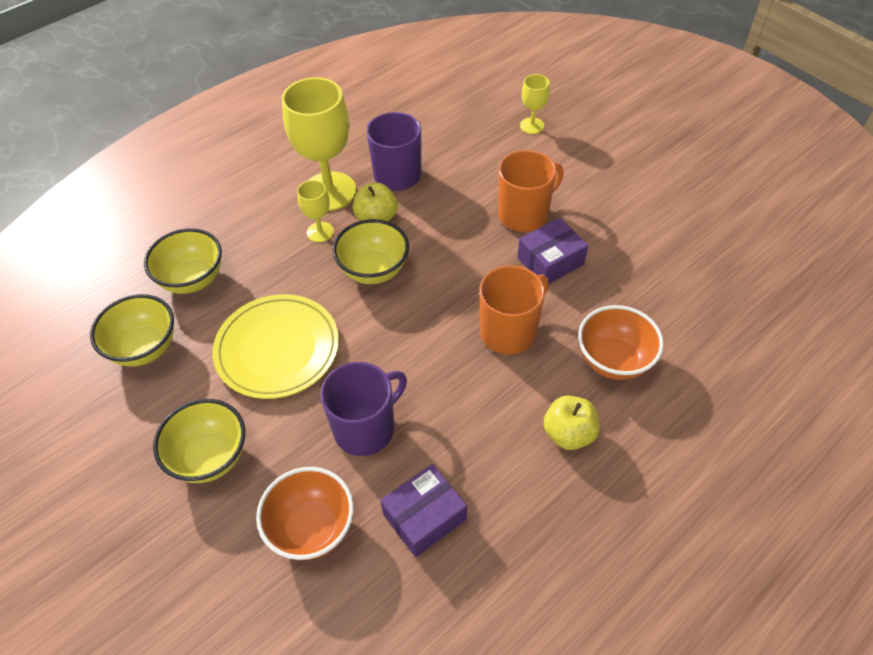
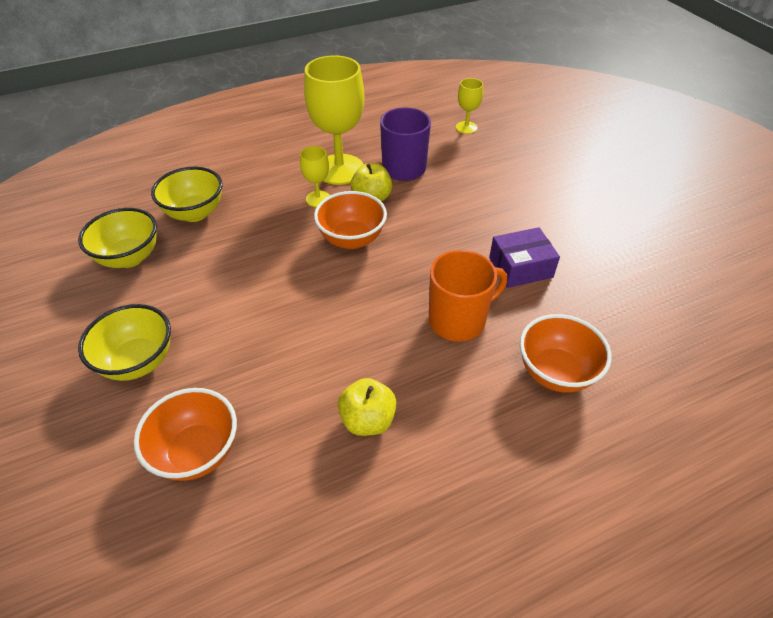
camera: 15 degrees right, 5 degrees down
yellow plate [212,294,339,399] -> none
purple mug [320,362,407,456] -> none
yellow bowl [332,219,409,284] -> orange bowl [314,191,387,249]
purple box [380,464,467,557] -> none
orange mug [498,150,564,232] -> none
yellow goblet [520,74,550,134] -> yellow goblet moved to [456,78,483,134]
yellow apple [544,396,600,450] -> yellow apple moved to [338,378,397,436]

